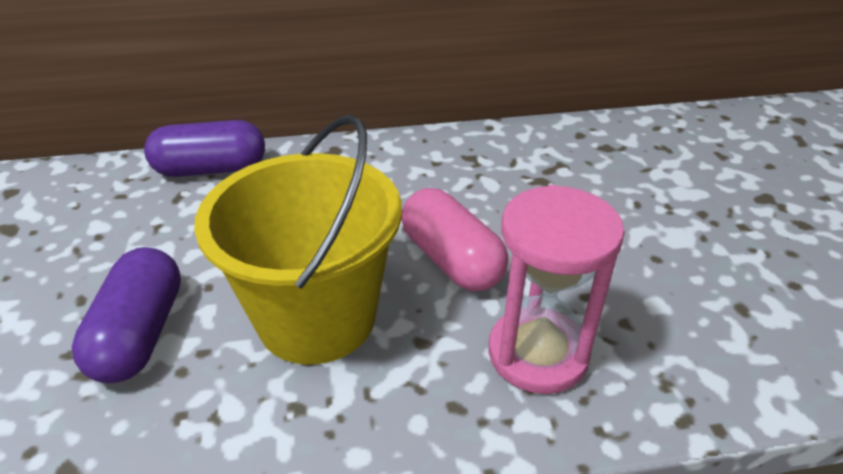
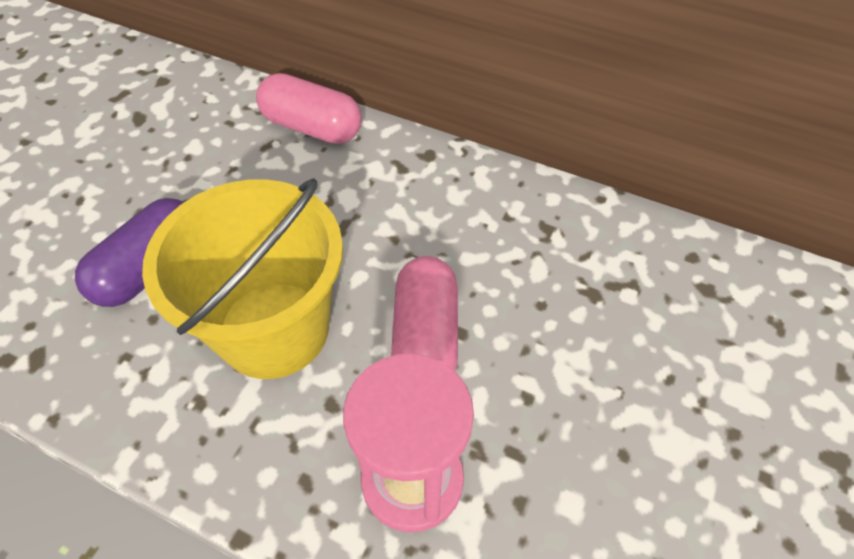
camera: 35 degrees right, 15 degrees up
purple capsule [144,120,265,177] -> pink capsule [256,73,362,144]

